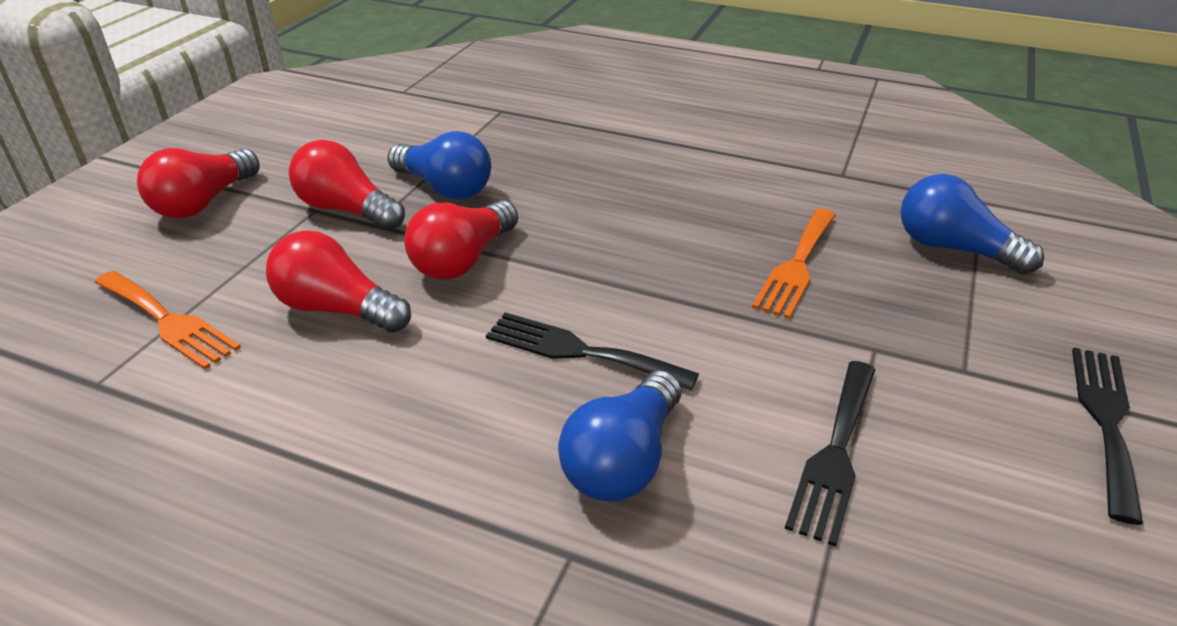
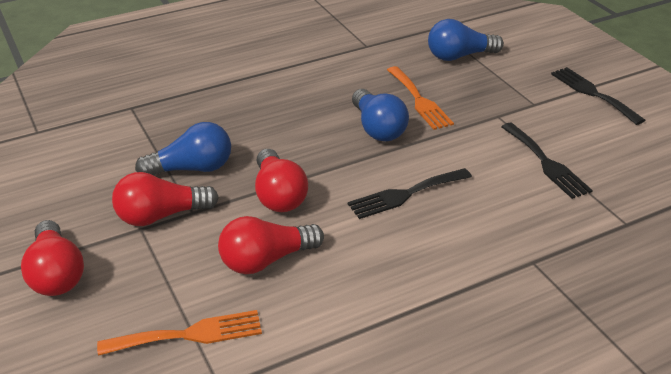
camera: 50 degrees left, 0 degrees up
blue light bulb [558,370,681,501] -> blue light bulb moved to [352,89,409,141]

